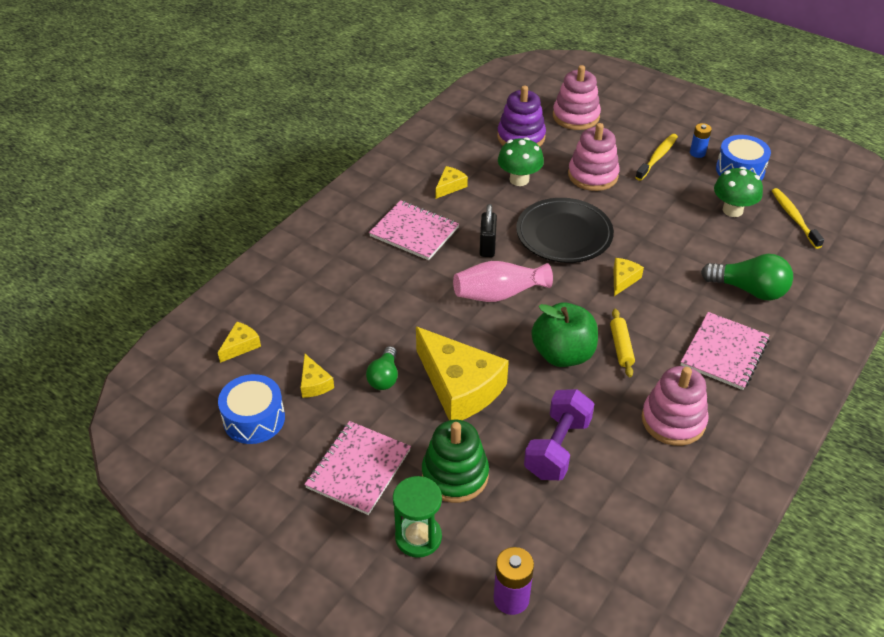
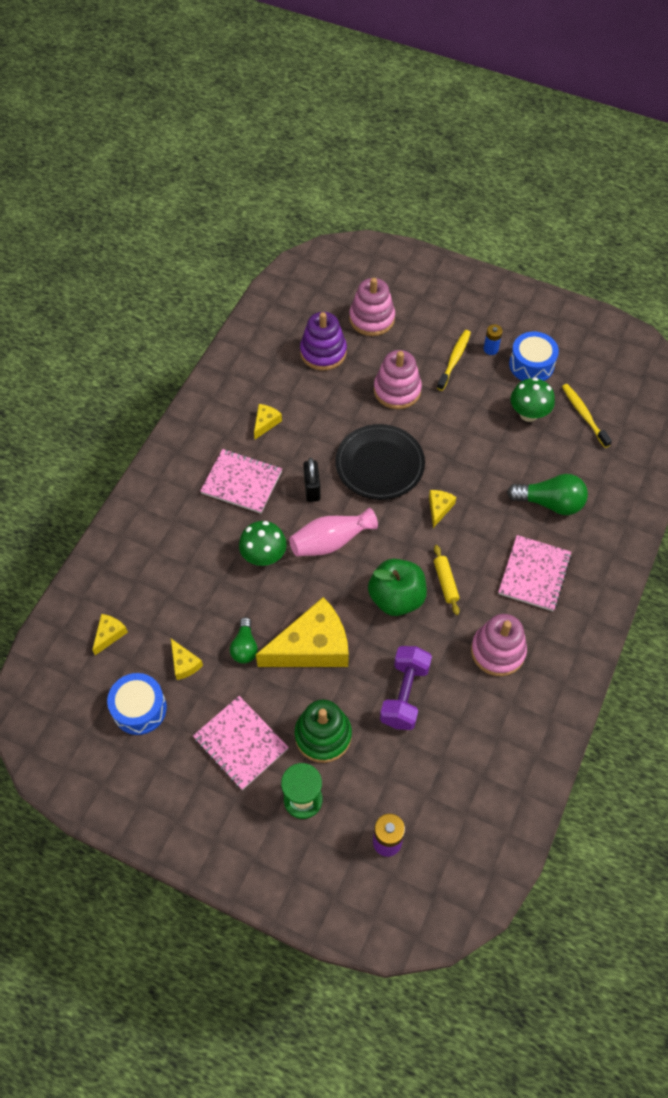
camera: 10 degrees left, 15 degrees up
pink notebook [304,421,411,515] -> pink notebook turned 60 degrees counterclockwise [193,696,289,790]
yellow cheese [416,327,509,420] -> yellow cheese turned 60 degrees counterclockwise [256,597,349,667]
green mushroom [498,137,544,186] -> green mushroom moved to [239,521,287,566]

